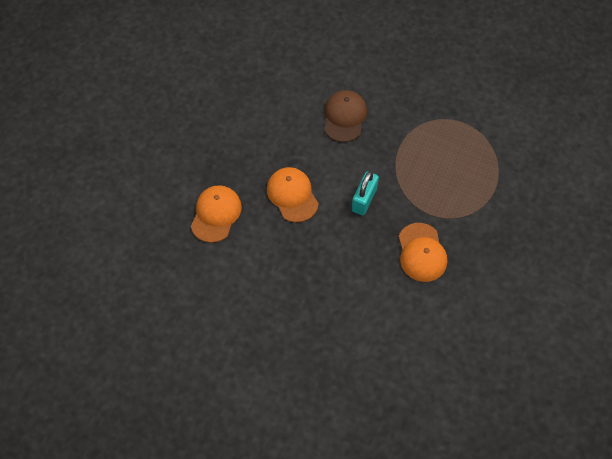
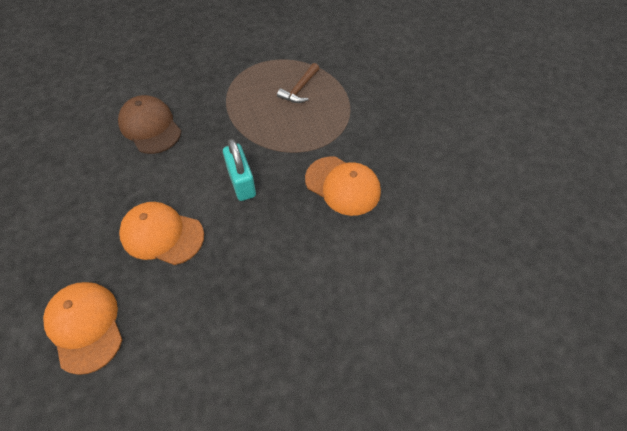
camera: 45 degrees left, 5 degrees down
none -> brown hammer [277,63,319,103]

